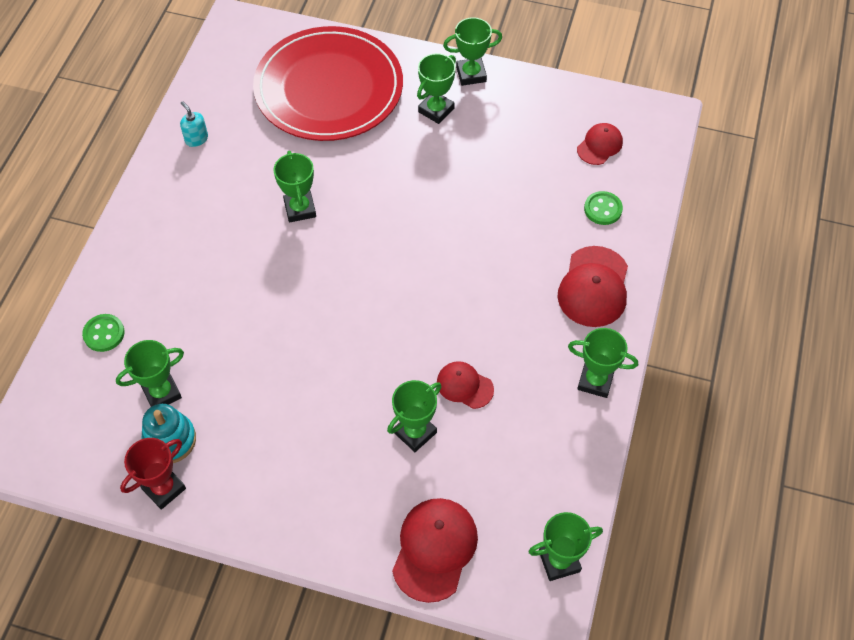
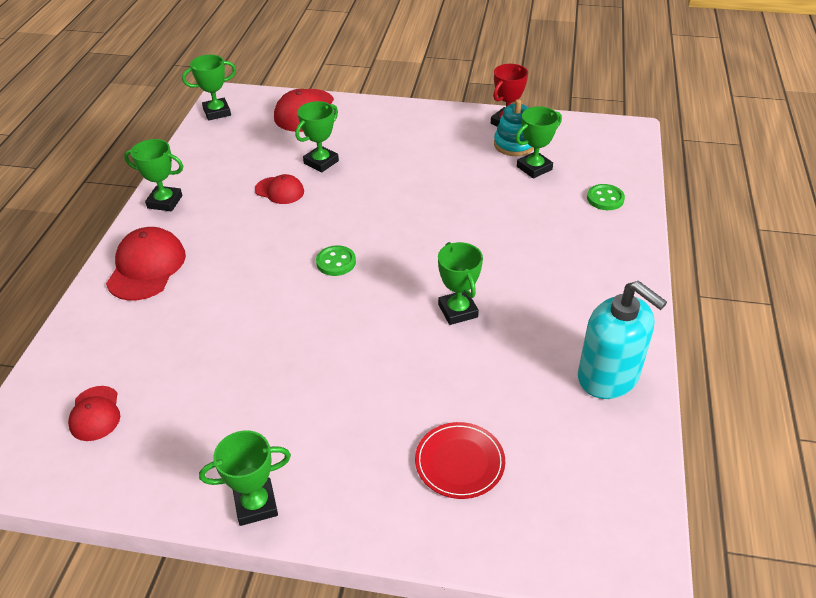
camera: 175 degrees right, 15 degrees down
turquoise soap dispenser [180,101,208,147] -> turquoise soap dispenser [578,281,667,399], size x2.28
red plate [253,26,403,141] -> red plate [415,422,505,499], size x0.43
green trophy [417,53,456,124] -> none
red cap [577,123,623,165] -> red cap turned 45 degrees counterclockwise [68,386,120,441]
green button [584,191,623,225] -> green button moved to [316,245,356,276]

